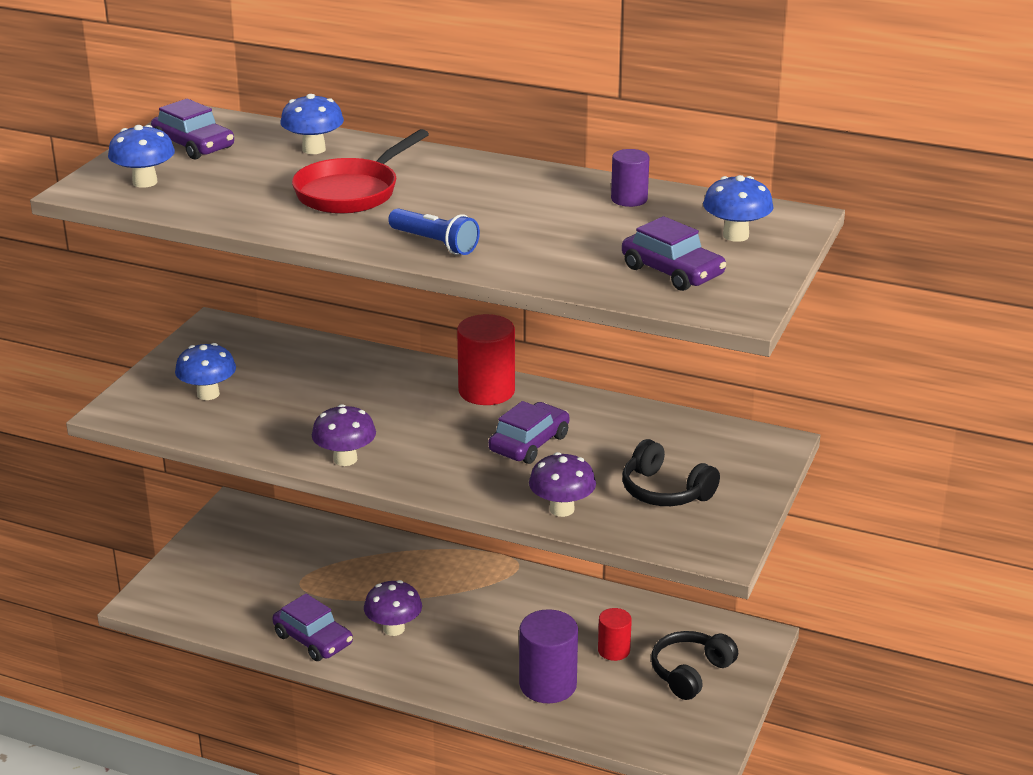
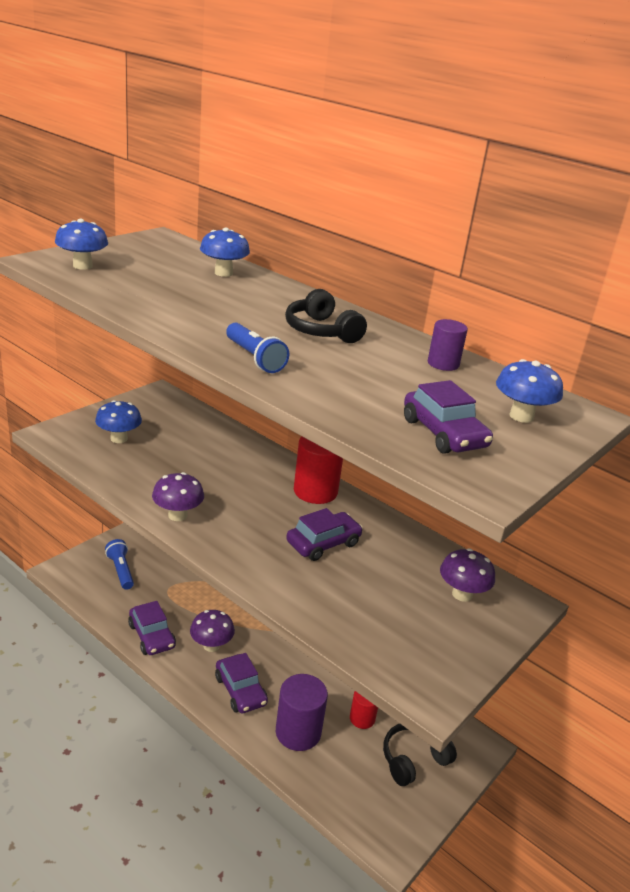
camera: 15 degrees right, 0 degrees up
purple car [151,99,234,160] -> purple car moved to [215,653,268,713]
red pan [292,129,429,214] -> none
purple mushroom [529,452,596,517] -> purple mushroom moved to [440,548,495,602]
black headphones [623,439,720,506] -> black headphones moved to [285,289,367,343]
none -> blue flashlight [105,539,134,590]

